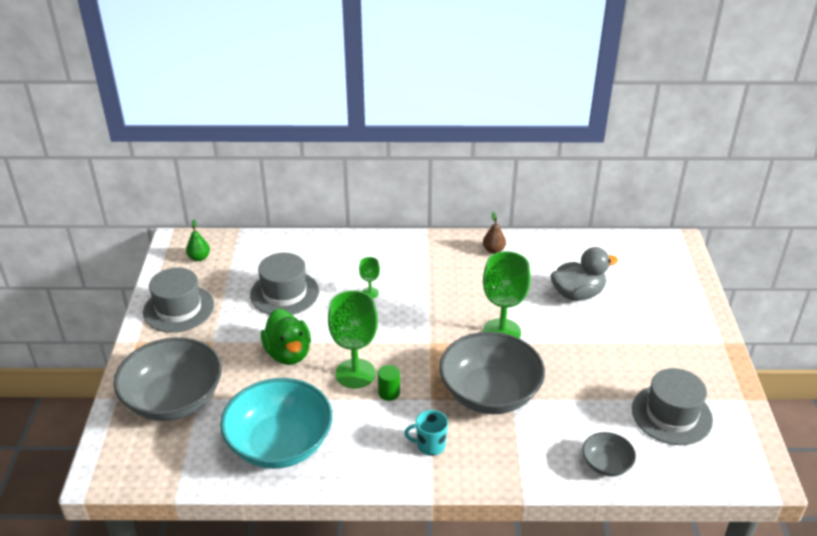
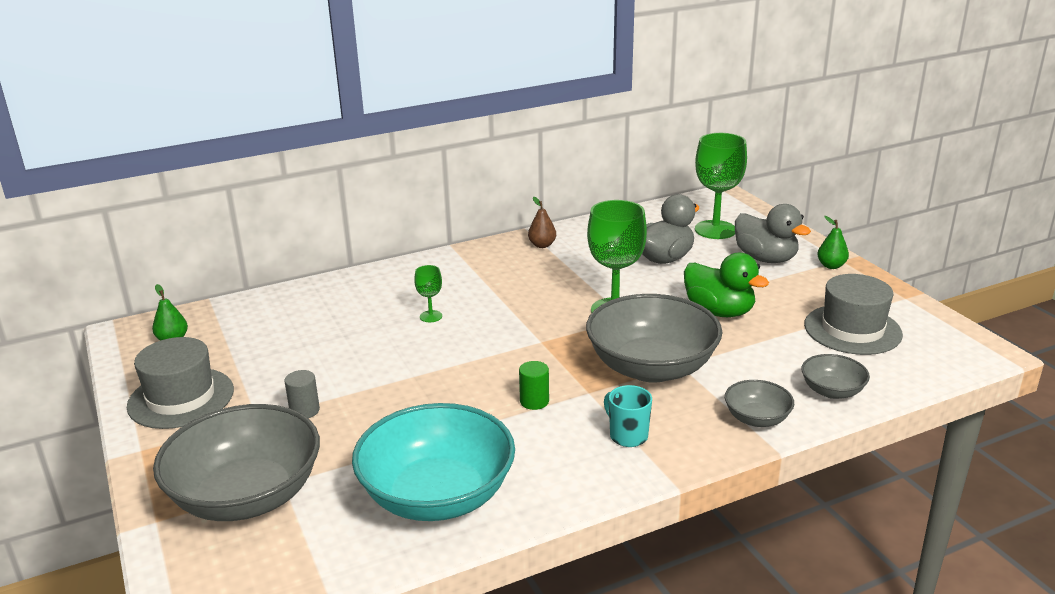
camera: 25 degrees left, 10 degrees down
grey hat [250,253,319,315] -> none
green duck [261,308,311,365] -> green duck moved to [684,253,769,317]
green goblet [328,290,378,388] -> green goblet moved to [695,133,747,239]
turquoise mug [404,410,448,456] -> turquoise mug turned 75 degrees clockwise [604,385,652,447]
none -> grey cylinder [284,370,320,418]
none -> grey bowl [725,380,794,427]
none -> grey duck [735,204,811,263]
none -> green pear [817,216,849,269]

